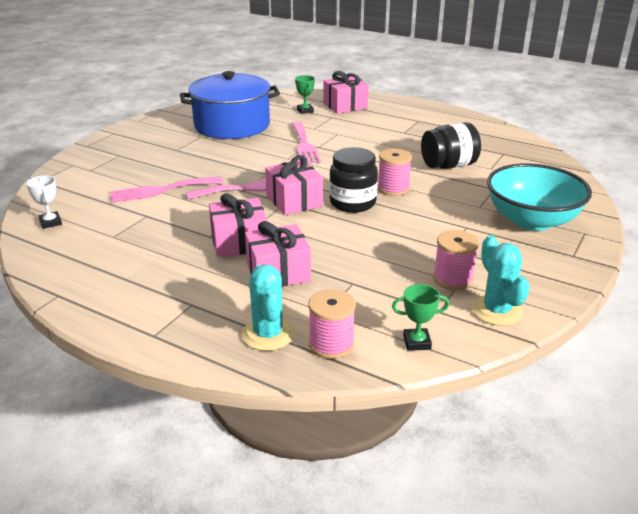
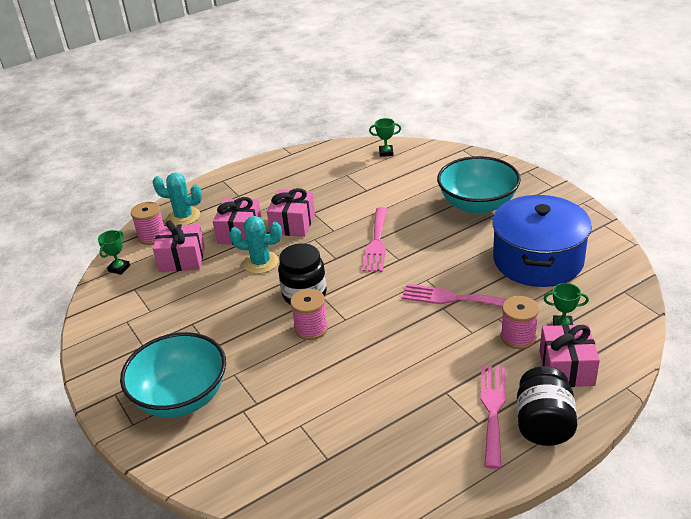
camera: 120 degrees right, 5 degrees up
white trophy [26,175,62,229] -> green trophy [369,118,401,157]
pink fork [110,177,223,203] -> pink fork moved to [480,365,506,469]
pink gift [265,155,323,215] -> pink gift moved to [153,220,205,272]
black jar [421,122,481,169] -> black jar moved to [517,366,577,446]
pink spool [433,230,479,290] -> pink spool moved to [501,296,539,349]
turquoise cactus [472,235,530,326] -> turquoise cactus moved to [229,216,282,274]
none -> turquoise bowl [437,156,521,214]

